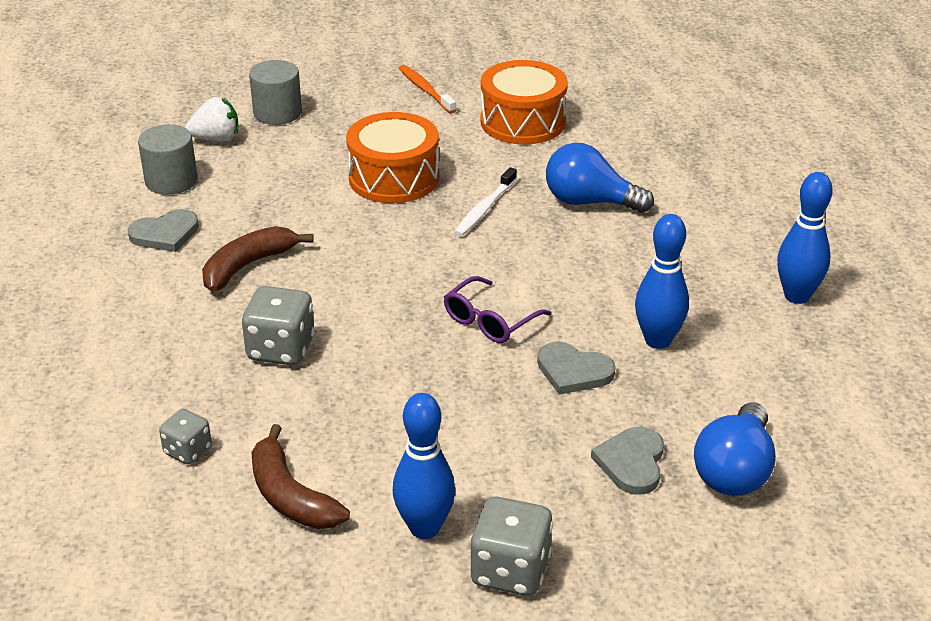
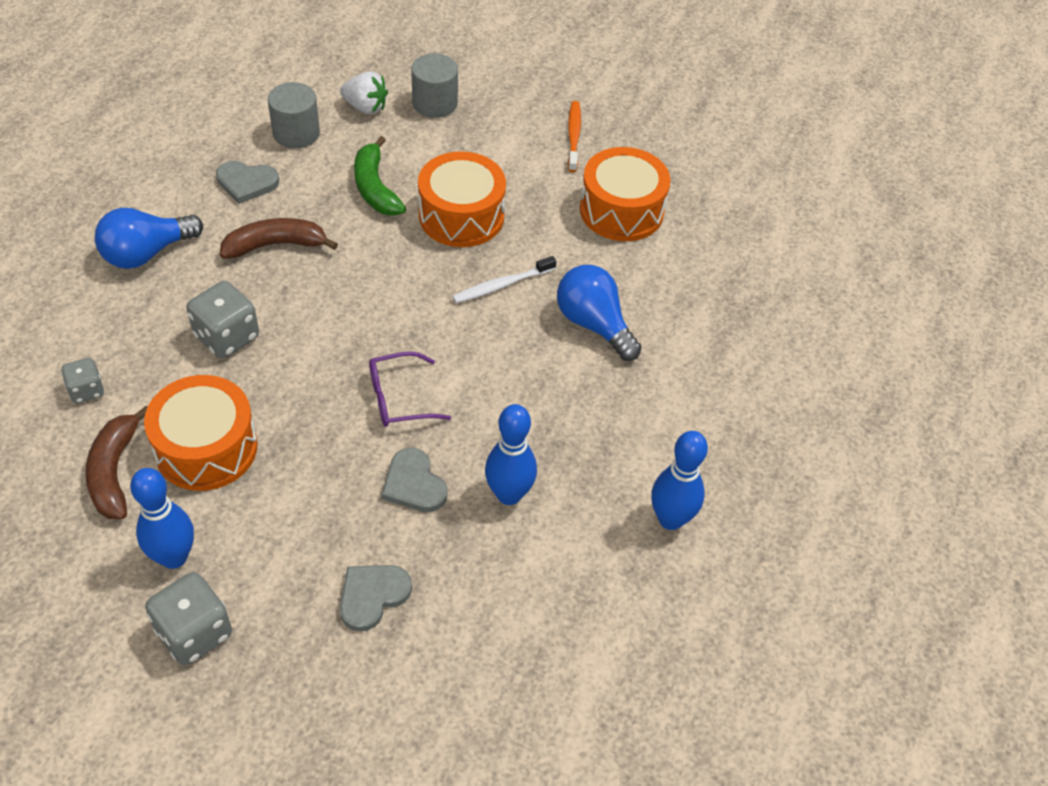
camera: 30 degrees right, 15 degrees up
blue light bulb [694,402,776,496] -> blue light bulb moved to [95,208,203,269]
none -> orange drum [144,375,258,491]
none -> green banana [354,136,406,216]

